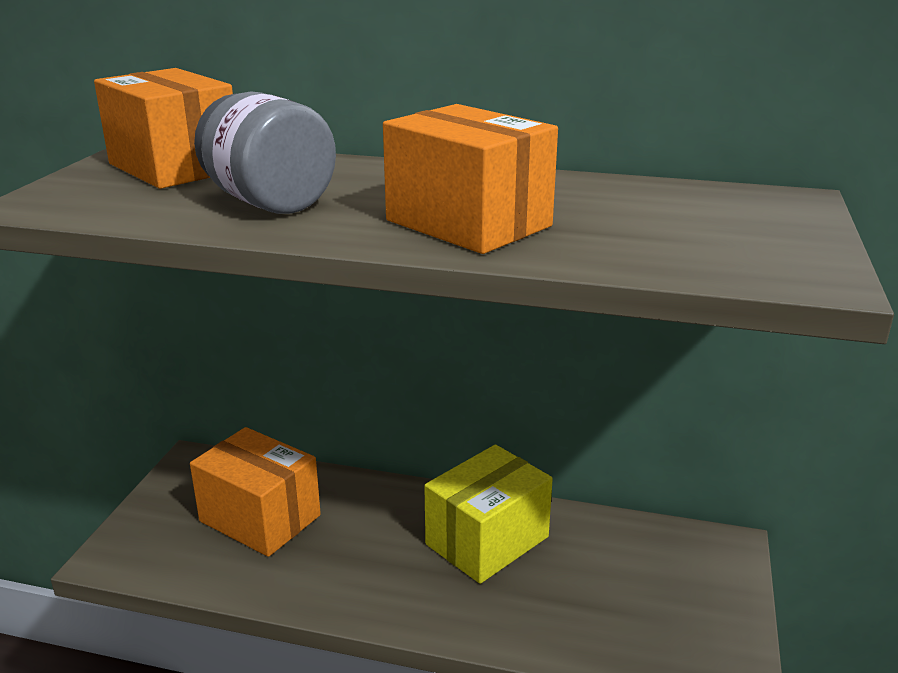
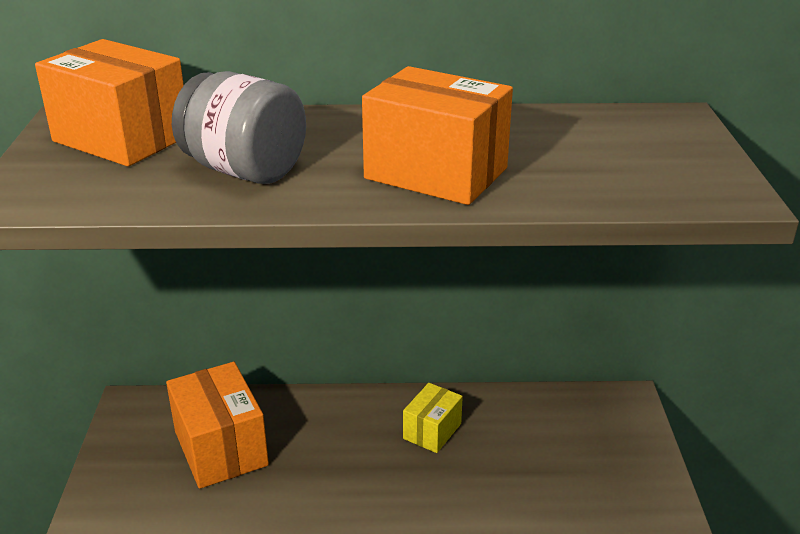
camera: 15 degrees left, 5 degrees up
orange box [190,427,321,557] -> orange box turned 45 degrees clockwise [166,362,269,489]
yellow box [424,445,553,584] -> yellow box [403,383,463,453], size x0.57

